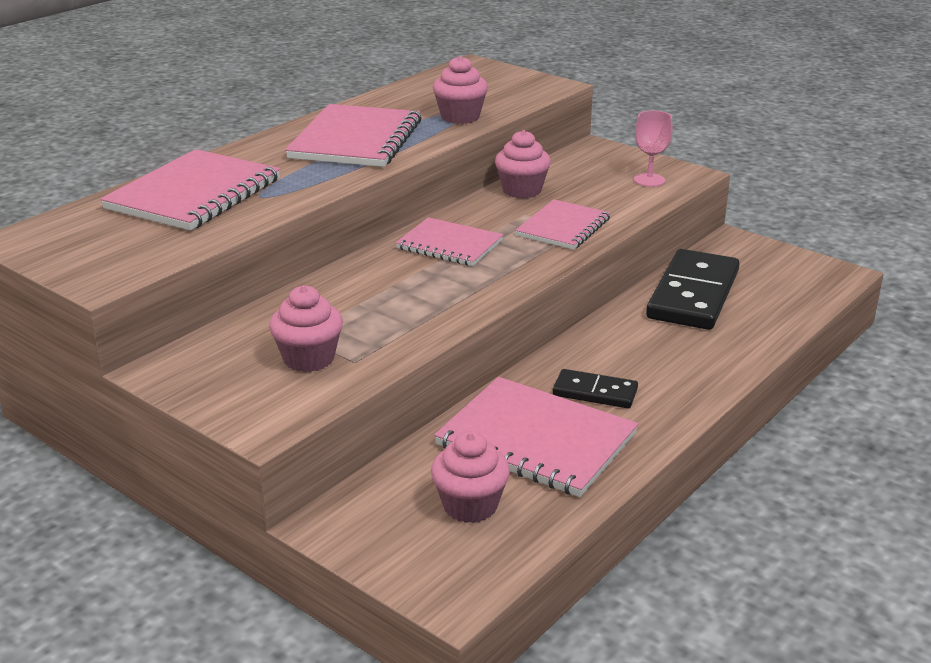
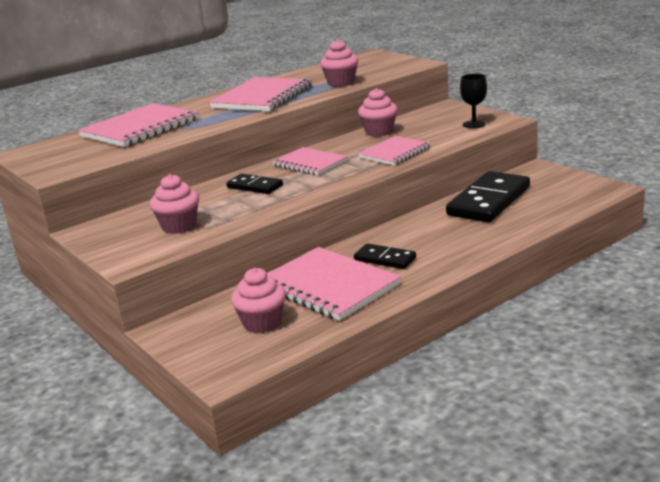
camera: 15 degrees right, 5 degrees down
pink goblet [634,111,673,187] -> black goblet [460,74,487,128]
none -> black domino [226,174,283,194]

